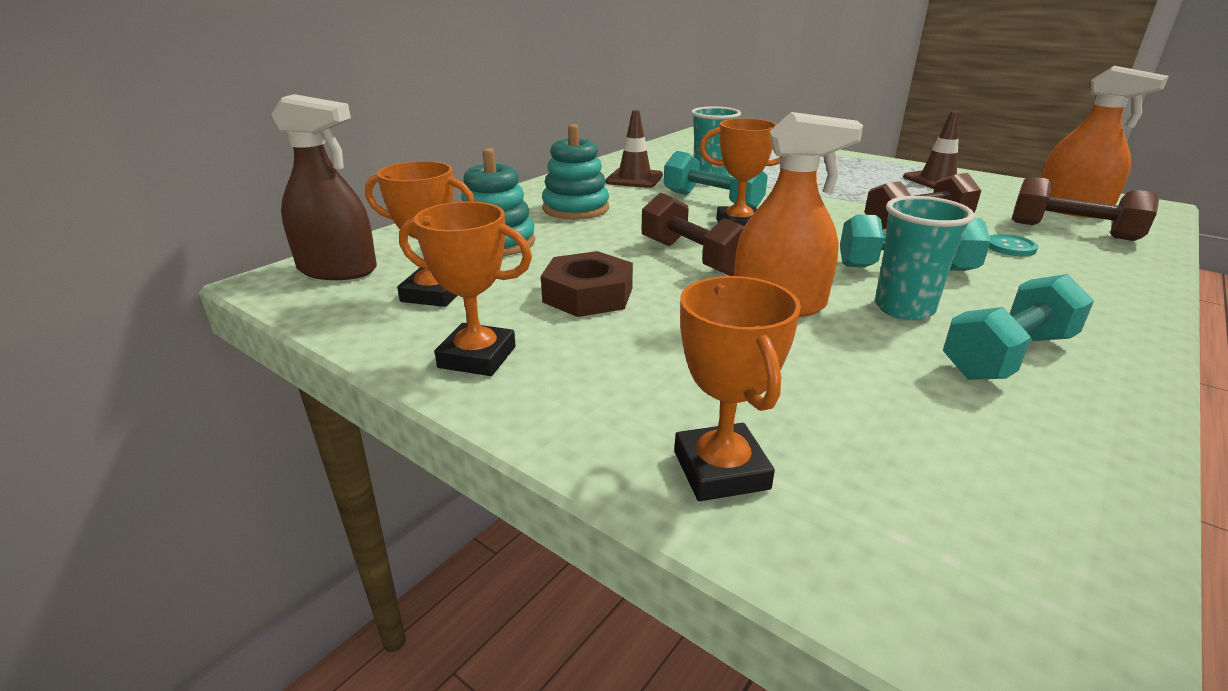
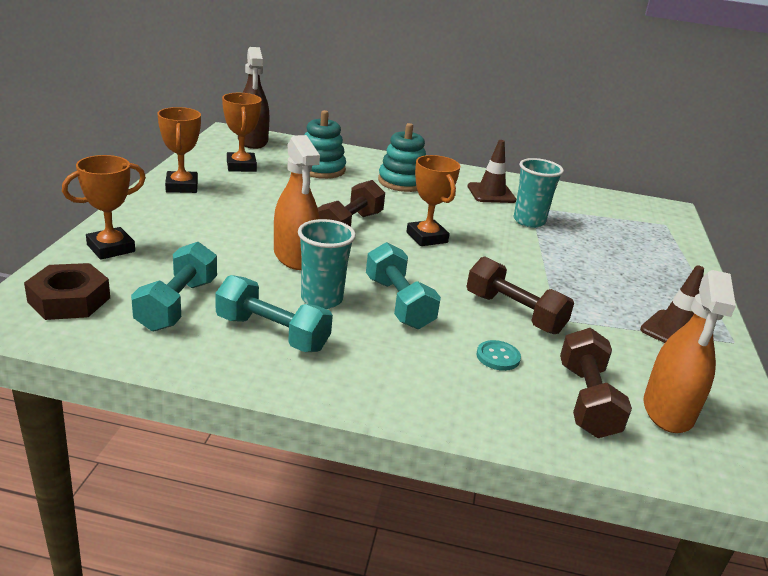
camera: 60 degrees right, 0 degrees up
brown nut [541,251,633,317] -> brown nut moved to [24,263,110,320]
turquoise dumbbell [664,151,768,208] -> turquoise dumbbell moved to [131,242,217,331]

